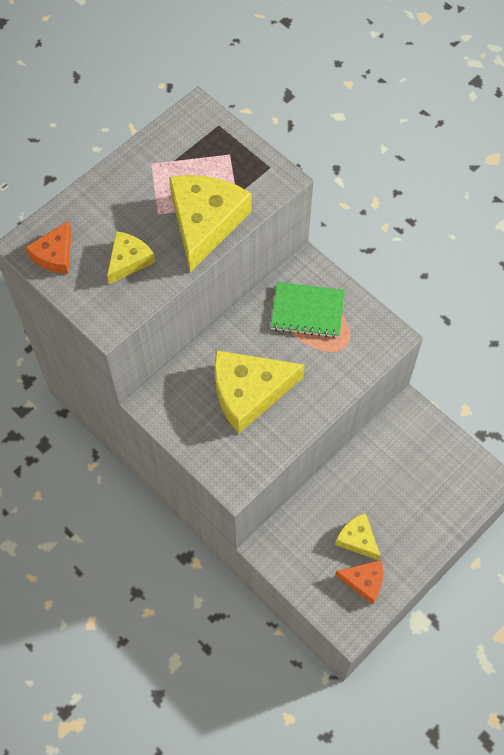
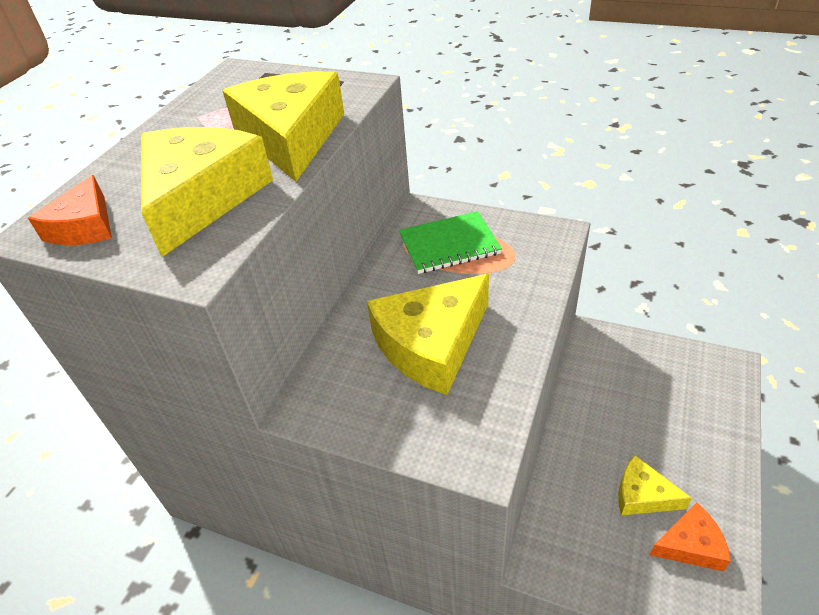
camera: 20 degrees left, 20 degrees down
yellow cheese [107,231,155,284] -> yellow cheese [141,127,273,257], size x1.84

